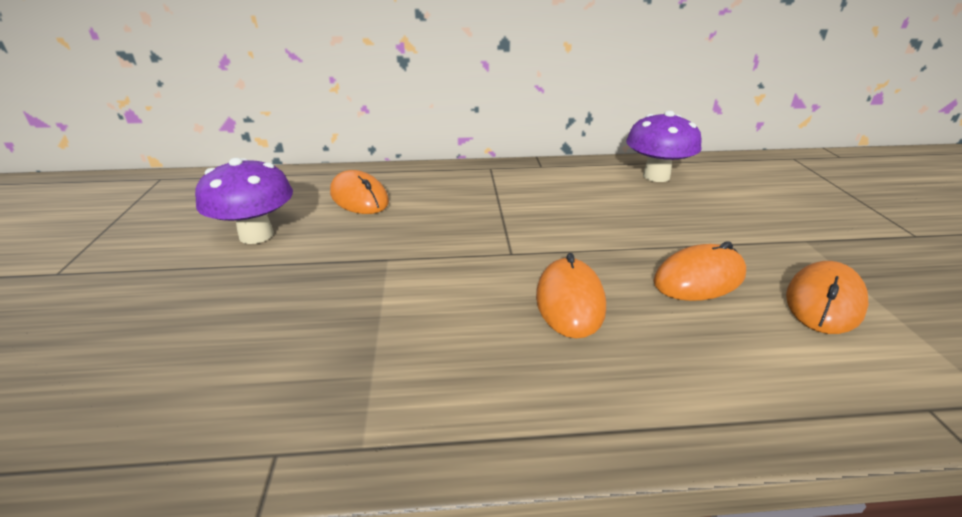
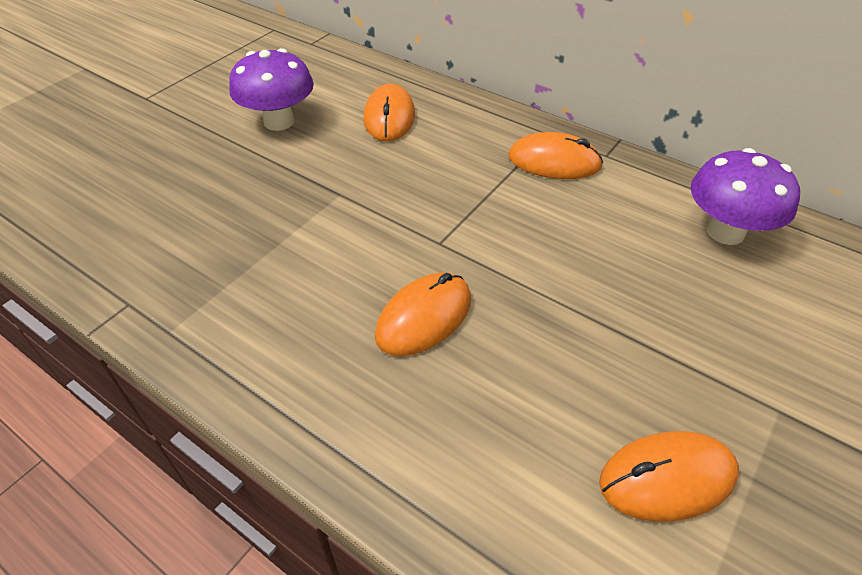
camera: 40 degrees right, 15 degrees up
orange mouse [653,241,746,301] -> orange mouse moved to [508,132,603,179]

